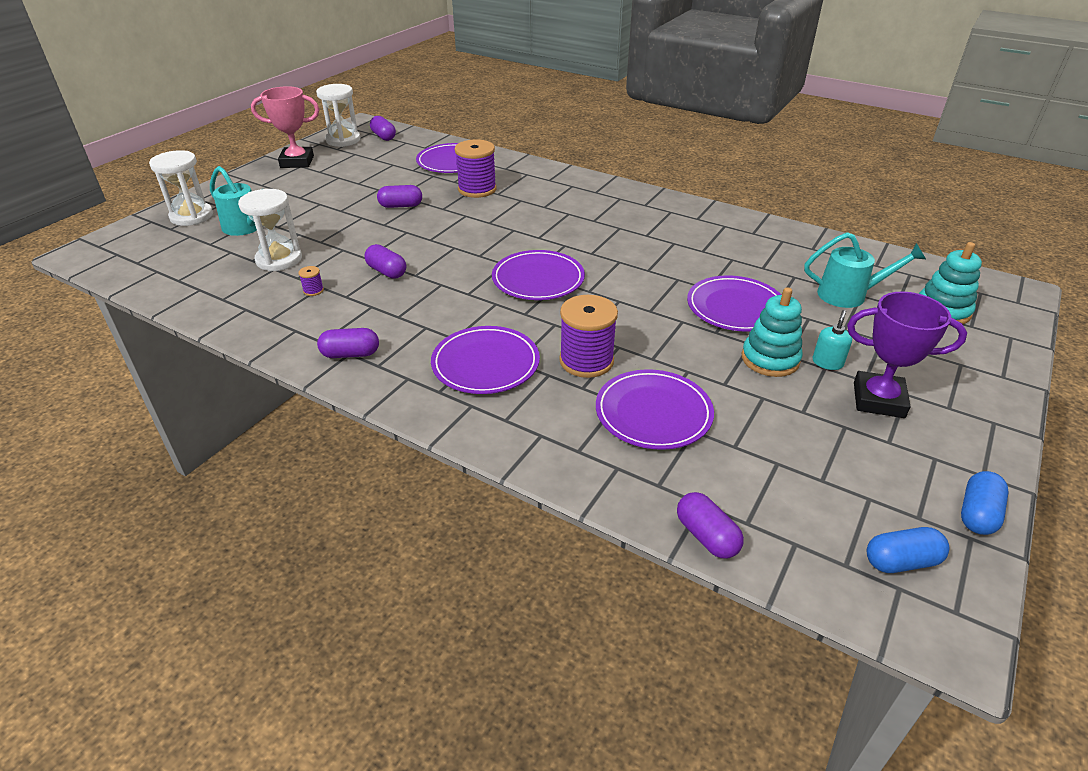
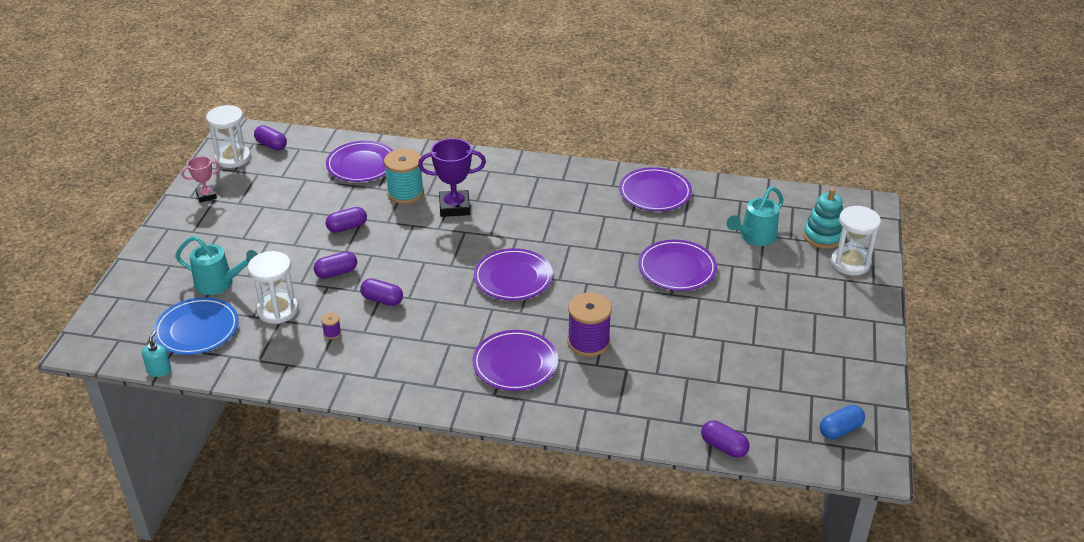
camera: 20 degrees left, 0 degrees up
white hourglass [149,150,213,226] -> white hourglass moved to [831,206,881,275]
pink trophy [251,86,319,168] -> pink trophy [181,156,221,202], size x0.59
purple capsule [317,328,379,358] -> purple capsule moved to [314,251,357,279]
purple spool [455,139,497,198] -> turquoise spool [384,149,424,204]
purple plate [596,369,714,450] -> purple plate moved to [619,167,692,211]
turquoise stacking toy [742,287,802,377] -> none
turquoise watering can [804,232,926,308] -> turquoise watering can turned 150 degrees clockwise [726,186,784,246]
turquoise soap dispenser [813,310,852,370] -> turquoise soap dispenser moved to [142,331,171,377]
purple trophy [847,291,967,418] -> purple trophy moved to [418,138,486,217]
blue capsule [961,471,1009,535] -> none
none -> blue plate [153,297,239,355]

